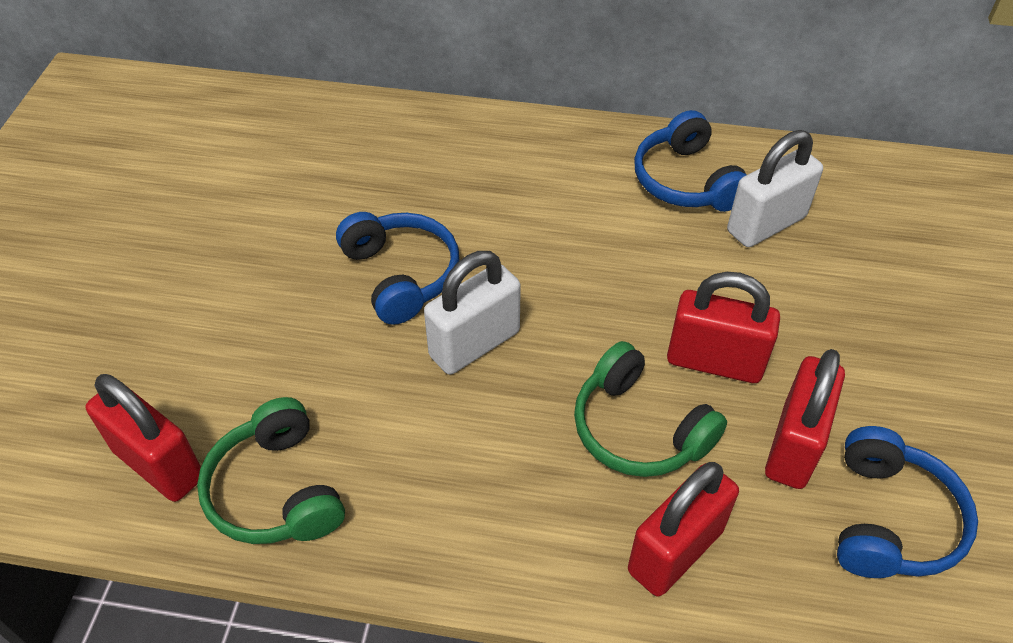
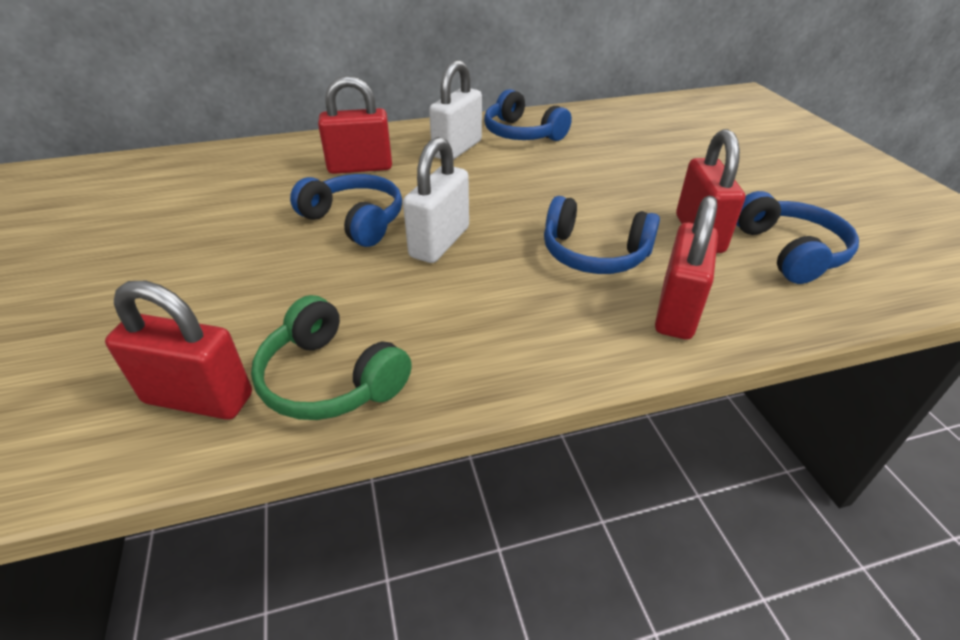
camera: 25 degrees left, 10 degrees down
green headphones [574,341,727,477] -> blue headphones [544,196,660,274]
red padlock [667,272,780,383] -> red padlock moved to [318,76,392,174]
white padlock [727,130,823,247] -> white padlock moved to [429,60,482,160]

